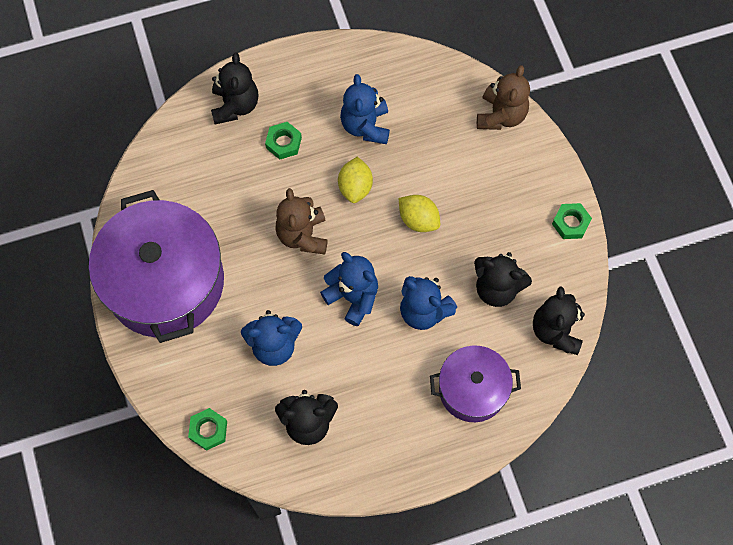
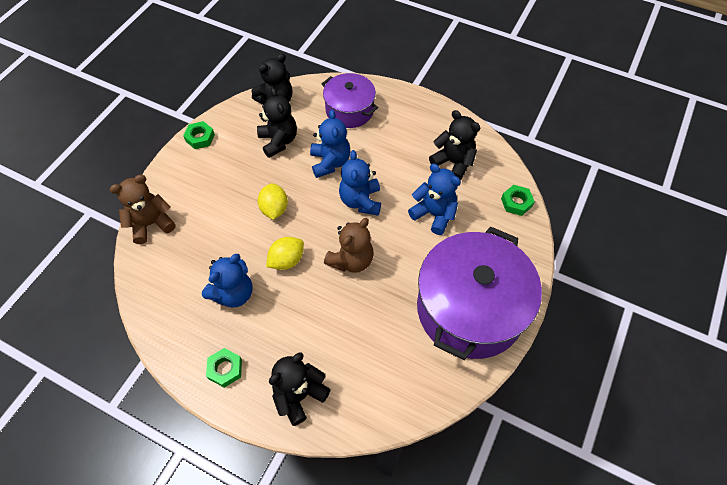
camera: 135 degrees left, 10 degrees down
green nut [265,122,302,160] -> green nut moved to [206,348,242,388]

